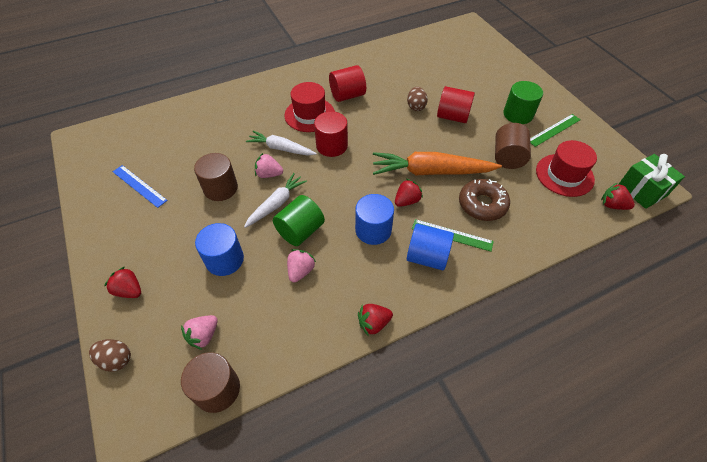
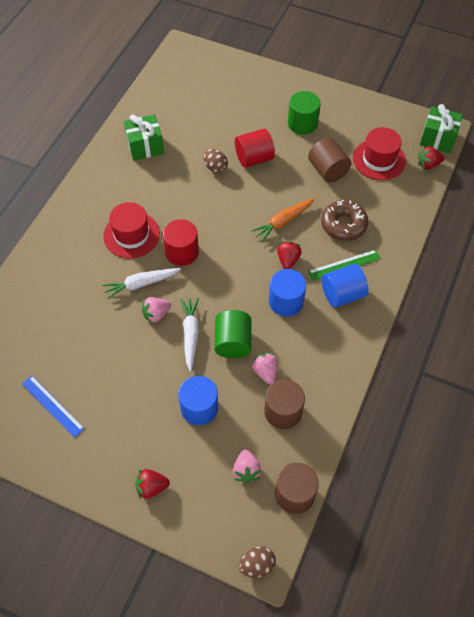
camera: 40 degrees left, 5 degrees up
brown egg [89,339,131,372] -> brown egg moved to [239,546,276,578]
blue ruler [113,165,168,208] -> blue ruler turned 45 degrees clockwise [22,375,85,438]
brown cylinder [194,153,238,201] -> brown cylinder moved to [264,379,305,429]
red cylinder [329,65,366,102] -> none
red strawberry [358,304,393,336] -> none
orange carrot [373,152,502,175] -> orange carrot [251,198,314,242], size x0.60
green ruler [530,114,581,147] -> none
none -> green gift [124,114,164,161]

